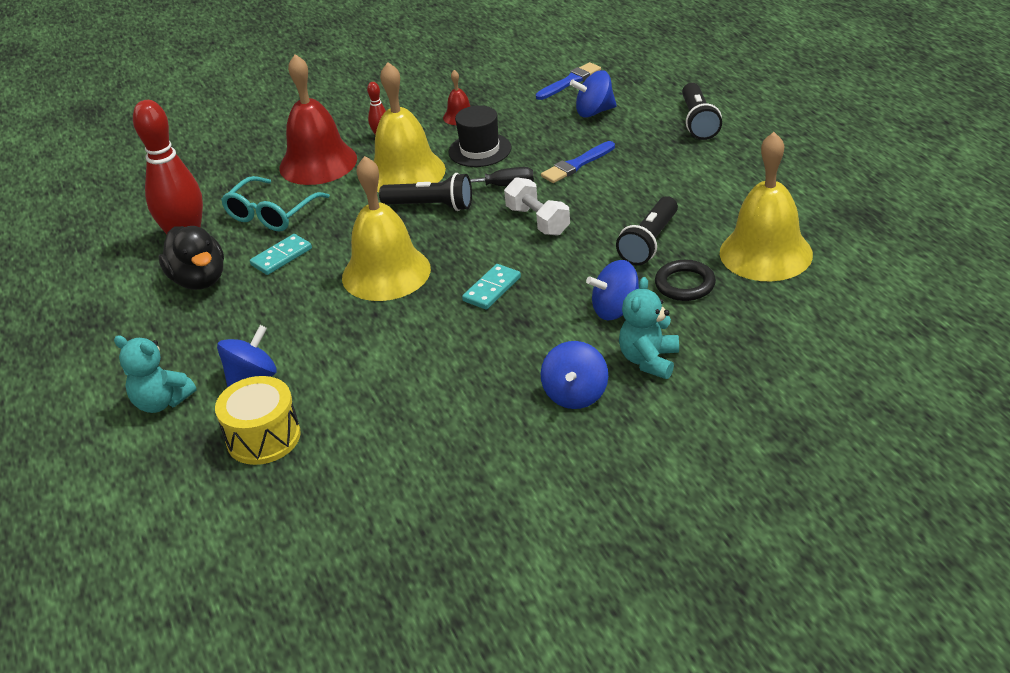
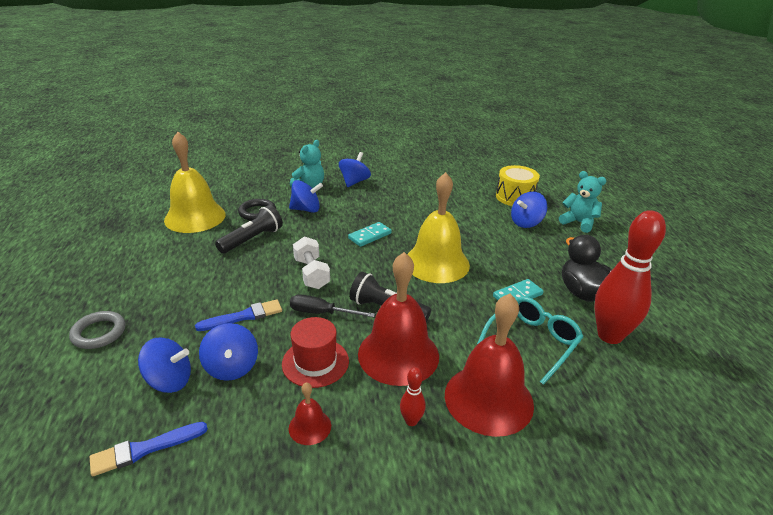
camera: 170 degrees left, 5 degrees down
yellow bell [373,62,446,192] -> red bell [358,252,439,386]
black hat [449,105,512,167] -> red hat [282,317,349,388]
black flashlight [682,83,722,140] -> grey ring [69,311,125,349]
none -> blue spinning top [199,323,258,381]

